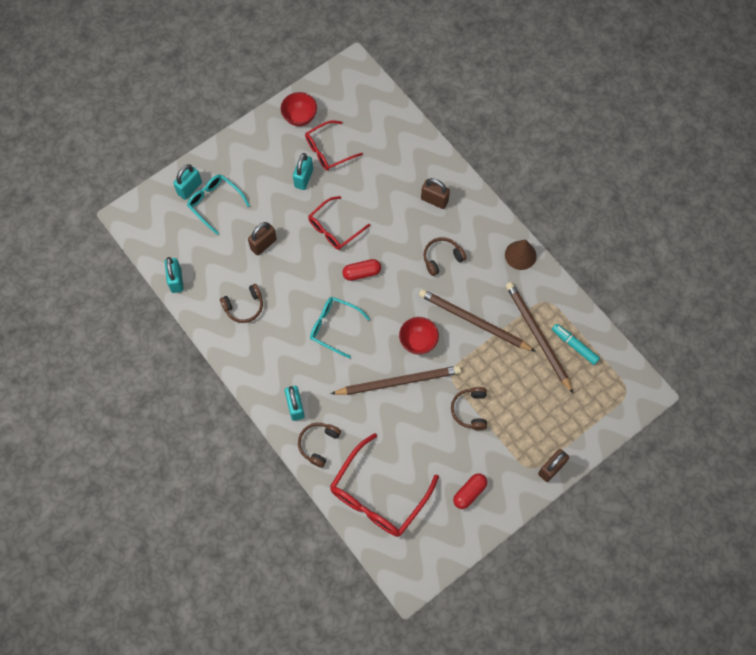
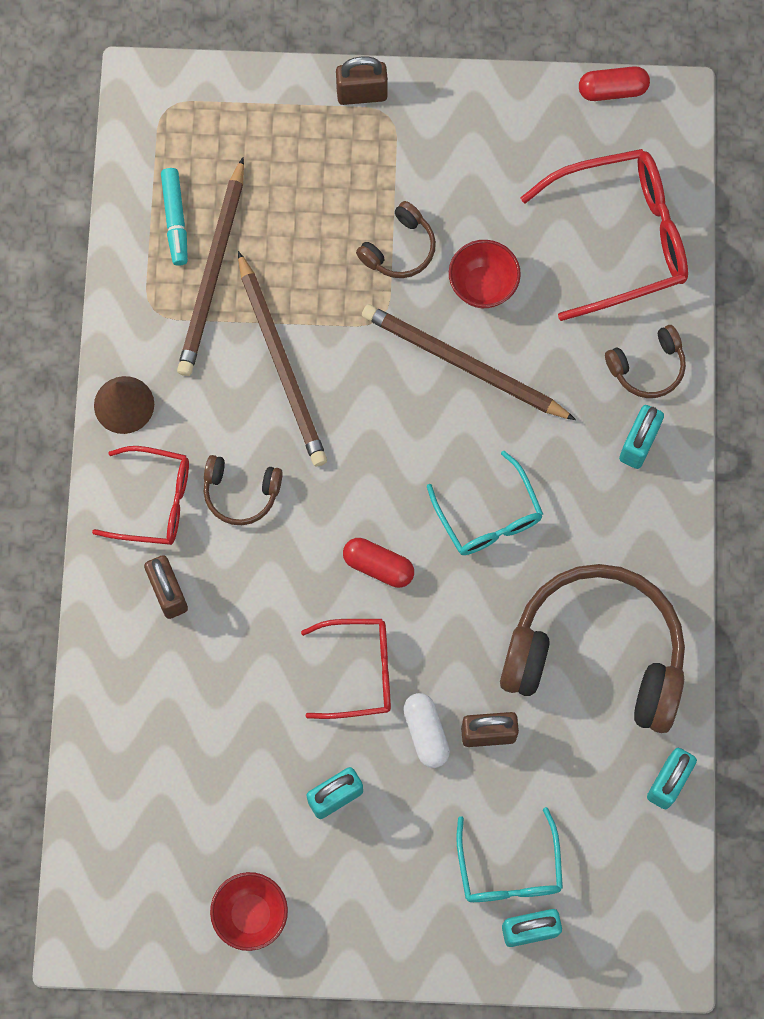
camera: 140 degrees left, 5 degrees up
brown headphones [220,284,263,323] -> brown headphones [500,564,685,733], size x2.26
red glasses [305,120,363,171] -> red glasses moved to [92,446,189,545]
red bowl [399,317,439,355] -> red bowl moved to [449,240,521,308]
red capsule [453,473,487,509] -> red capsule moved to [579,66,650,101]
none -> white capsule [403,693,450,768]

